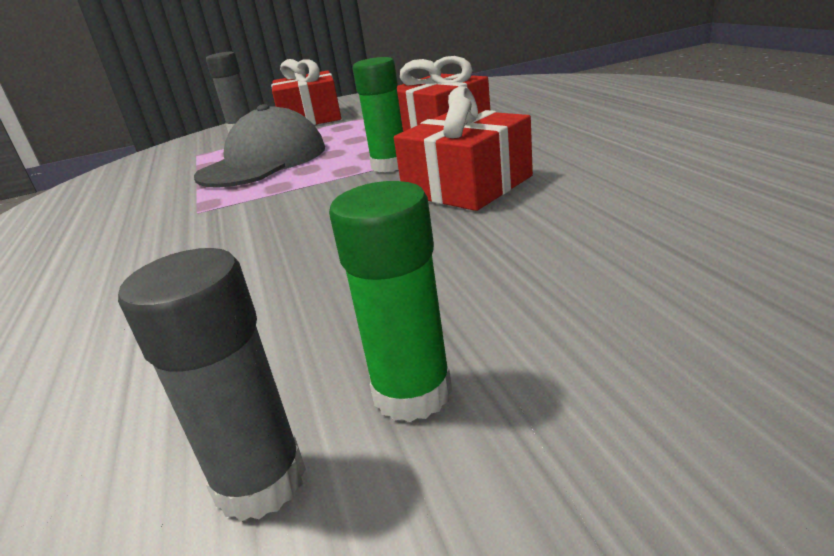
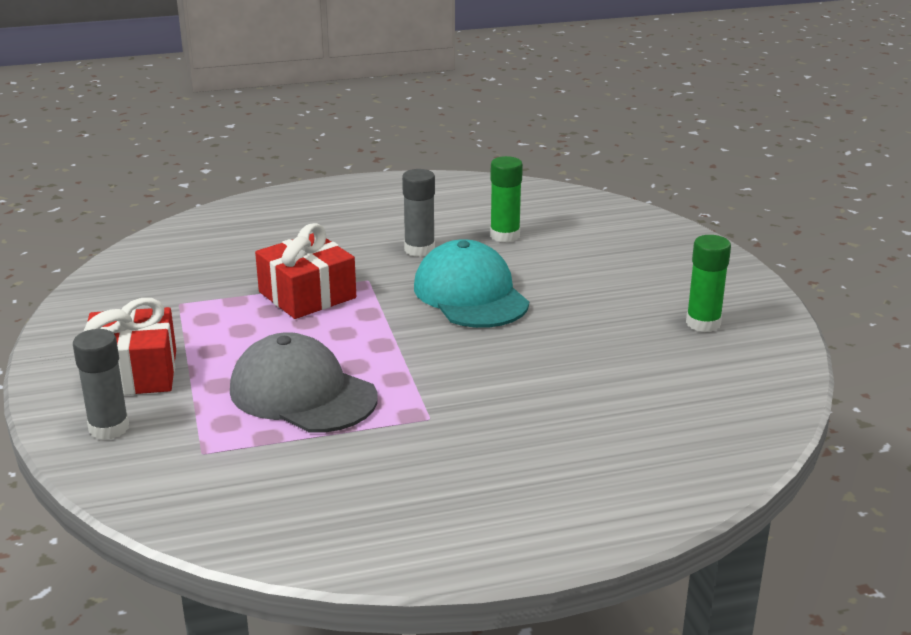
camera: 90 degrees left, 0 degrees up
grey glue stick [118,248,306,521] -> grey glue stick moved to [402,169,435,257]
green glue stick [353,57,403,172] -> green glue stick moved to [490,156,523,243]
red gift [394,86,533,211] -> turquoise cap [414,239,529,328]

